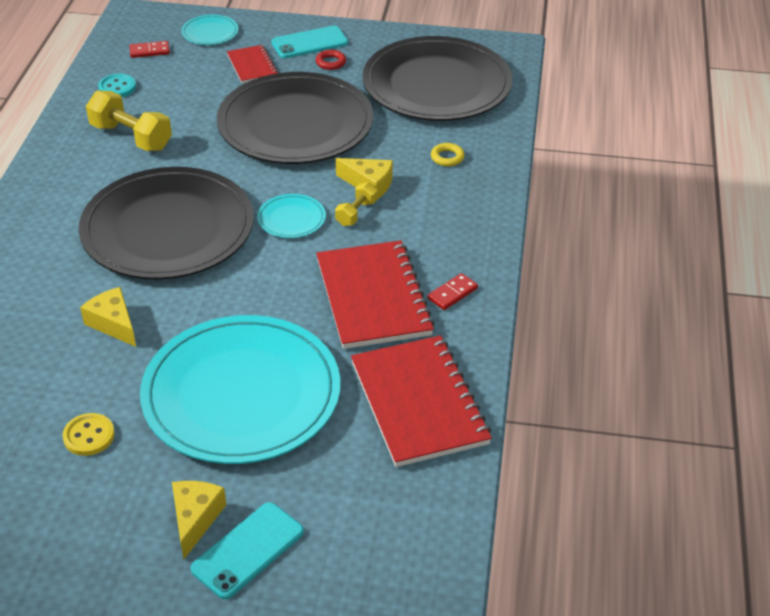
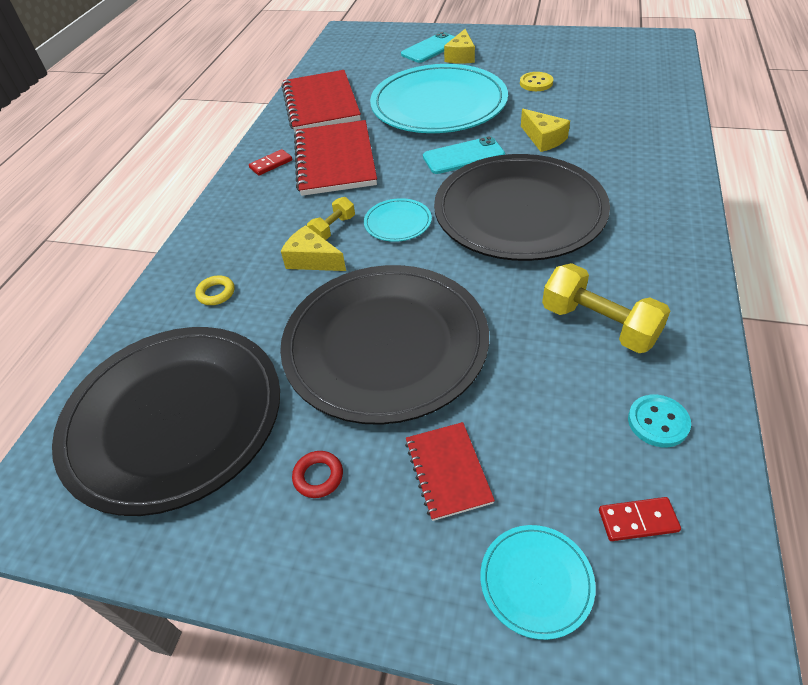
camera: 170 degrees left, 5 degrees up
turquoise phone [271,25,348,58] -> turquoise phone moved to [423,136,505,174]

